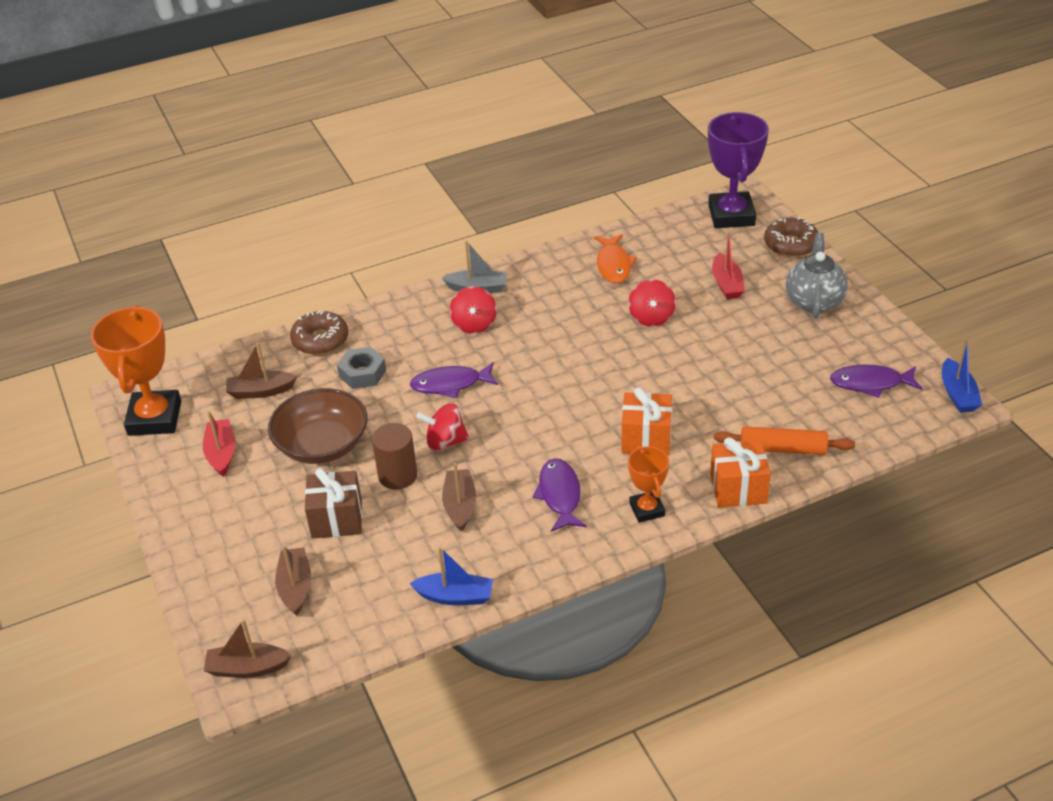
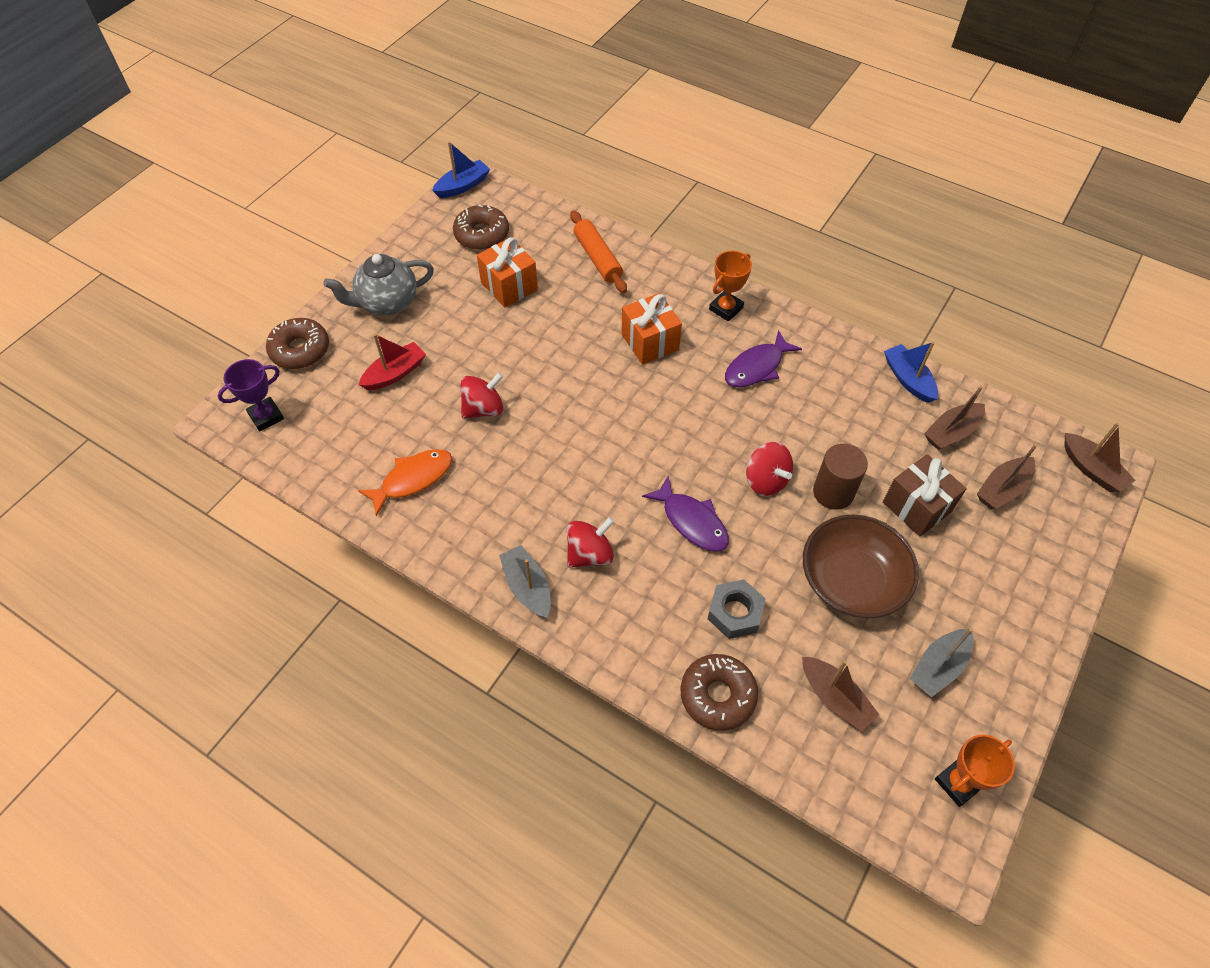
camera: 125 degrees left, 15 degrees up
orange trophy [91,305,181,436] -> orange trophy [935,735,1015,807], size x0.55
red boat [203,411,235,476] -> grey boat [910,628,974,697]
brown boat [442,463,476,532] -> brown boat moved to [924,386,985,450]
purple trophy [708,112,769,228] -> purple trophy [218,359,284,431], size x0.55
orange gift [710,437,771,508] -> orange gift moved to [477,237,538,308]
purple fish [830,365,923,398] -> brown donut [453,205,509,250]

